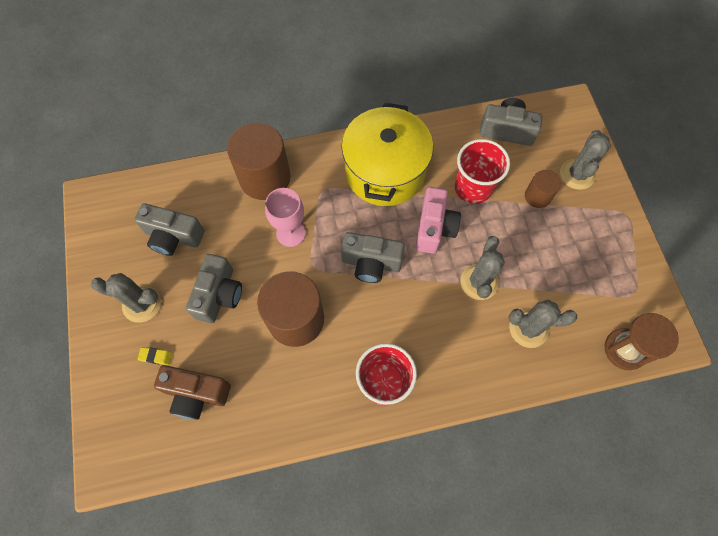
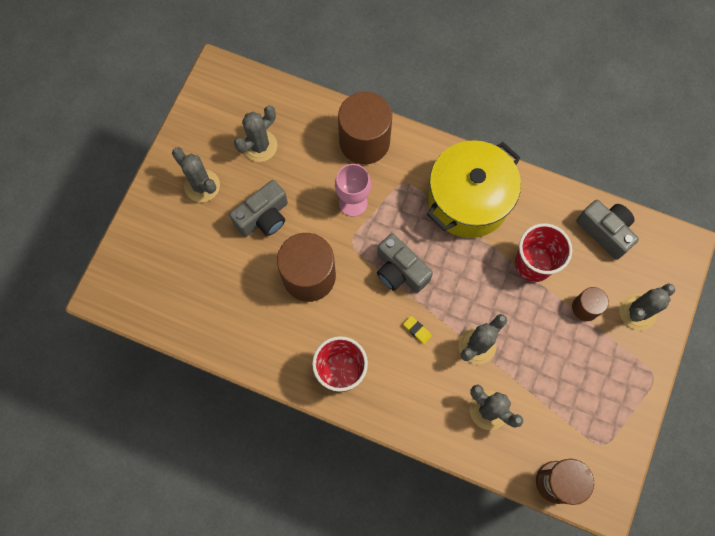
camera: 35 degrees right, 5 degrees up
grey camera [135,203,204,256] -> grey cactus [234,106,277,162]
yellow eraser [137,347,172,365] -> yellow eraser moved to [403,316,432,344]
brown camera [154,365,231,420] -> none
pink camera [416,187,461,254] -> none

